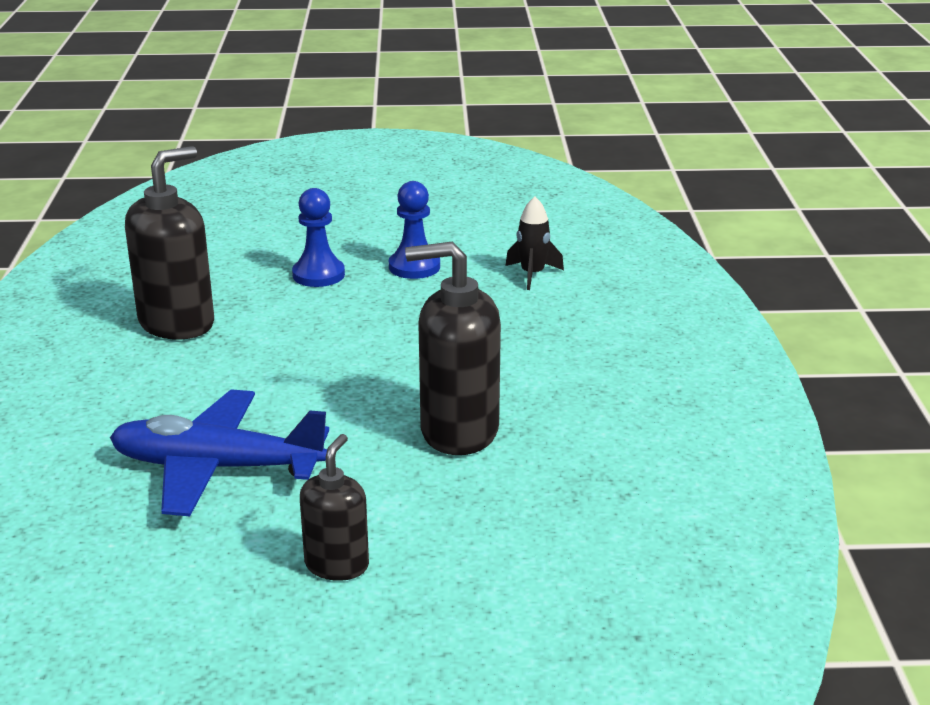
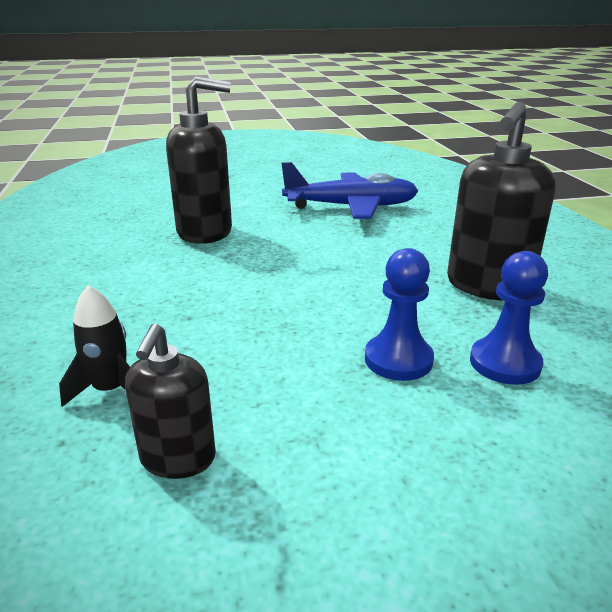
camera: 170 degrees right, 0 degrees up
black soap dispenser [300,434,369,581] -> black soap dispenser moved to [125,323,216,479]
blue pawn [389,181,440,279] -> blue pawn moved to [470,251,548,385]

